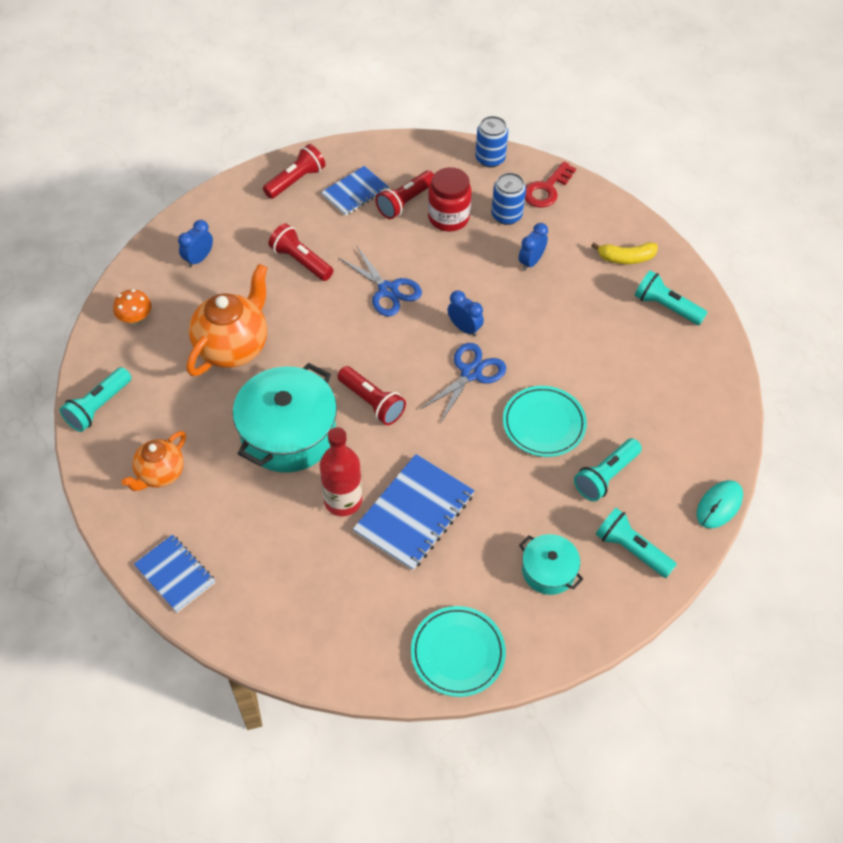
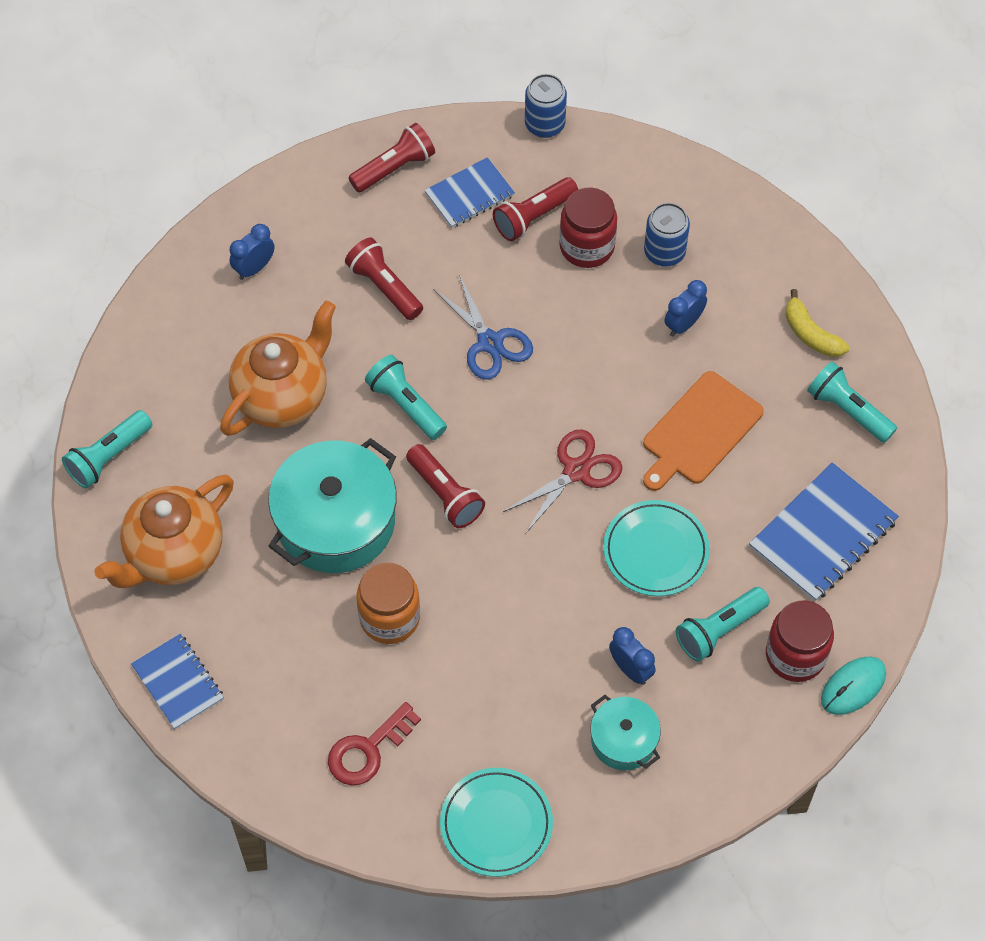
camera: 10 degrees right, 5 degrees up
orange mushroom [113,289,152,325] -> none
orange teapot [121,431,186,491] -> orange teapot [94,475,234,588], size x1.65
red bottle [320,427,362,516] -> orange jar [357,562,420,644]
blue notebook [353,454,475,571] -> blue notebook moved to [749,462,899,602]
blue scissors [421,343,506,422] -> red scissors [503,429,622,534]
blue clock [448,290,484,337] -> blue clock moved to [609,627,656,685]
blue can [475,116,508,168] -> blue can moved to [525,74,567,138]
red key [525,162,576,208] -> red key moved to [328,702,421,785]
yellow banana [591,242,658,264] -> yellow banana turned 45 degrees clockwise [785,289,849,357]
turquoise flashlight [596,508,677,578] -> turquoise flashlight moved to [365,355,447,440]
none -> orange cutting board [643,371,764,491]
none -> red jar [766,600,834,682]

